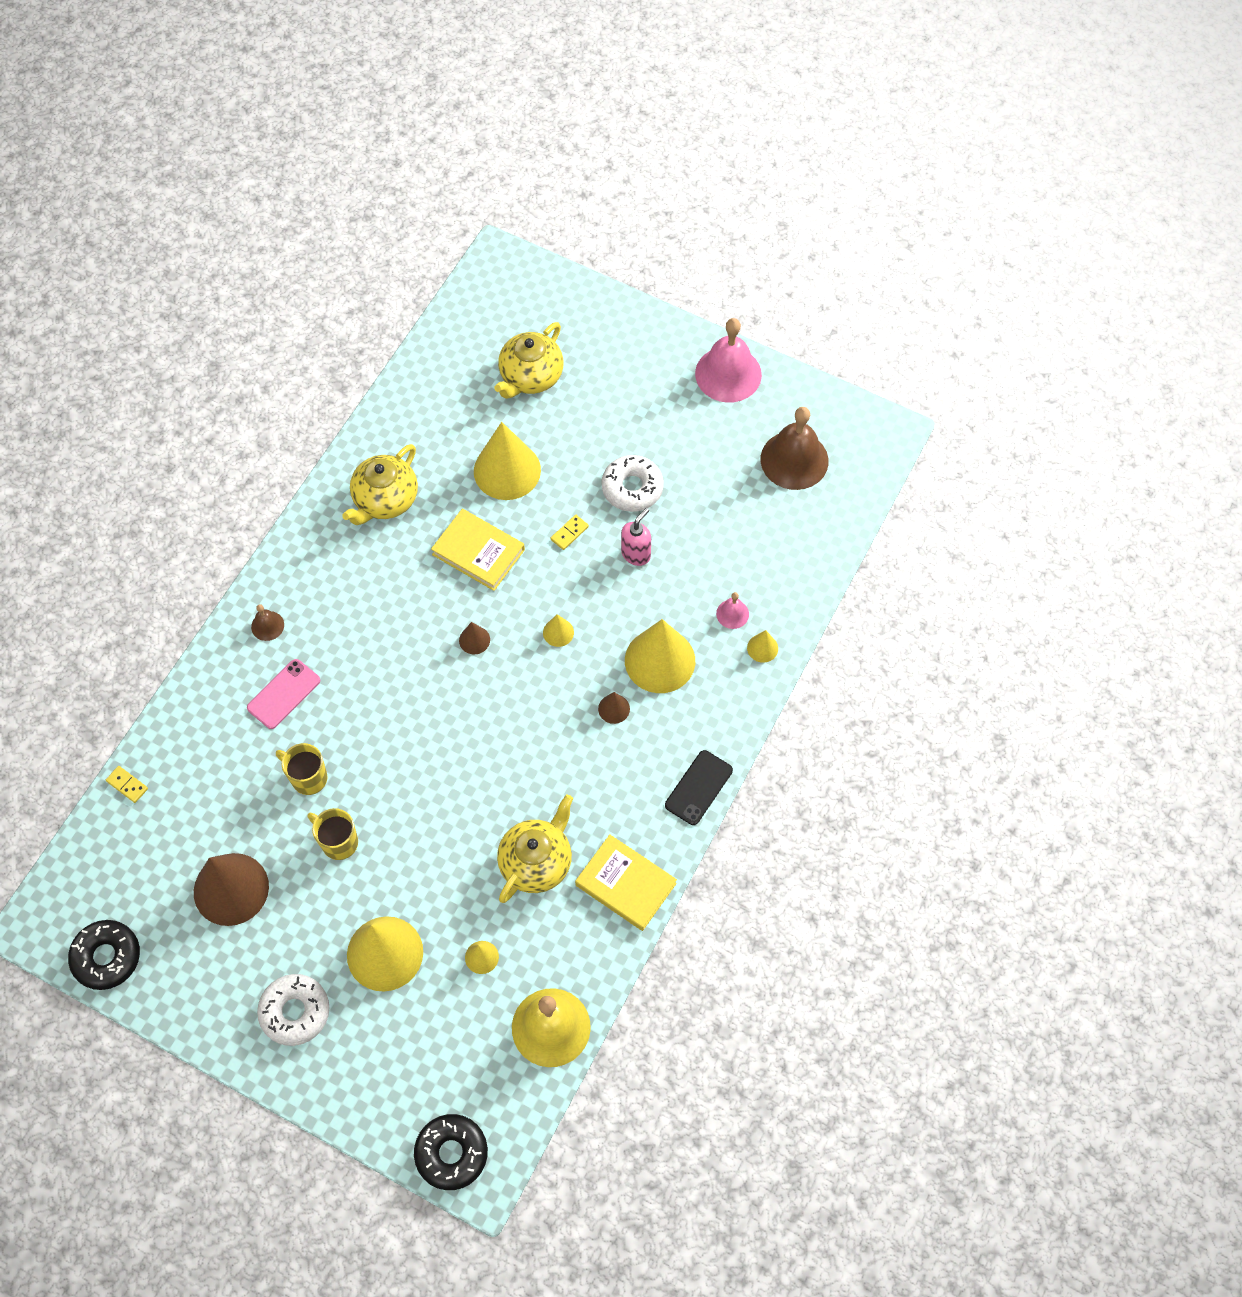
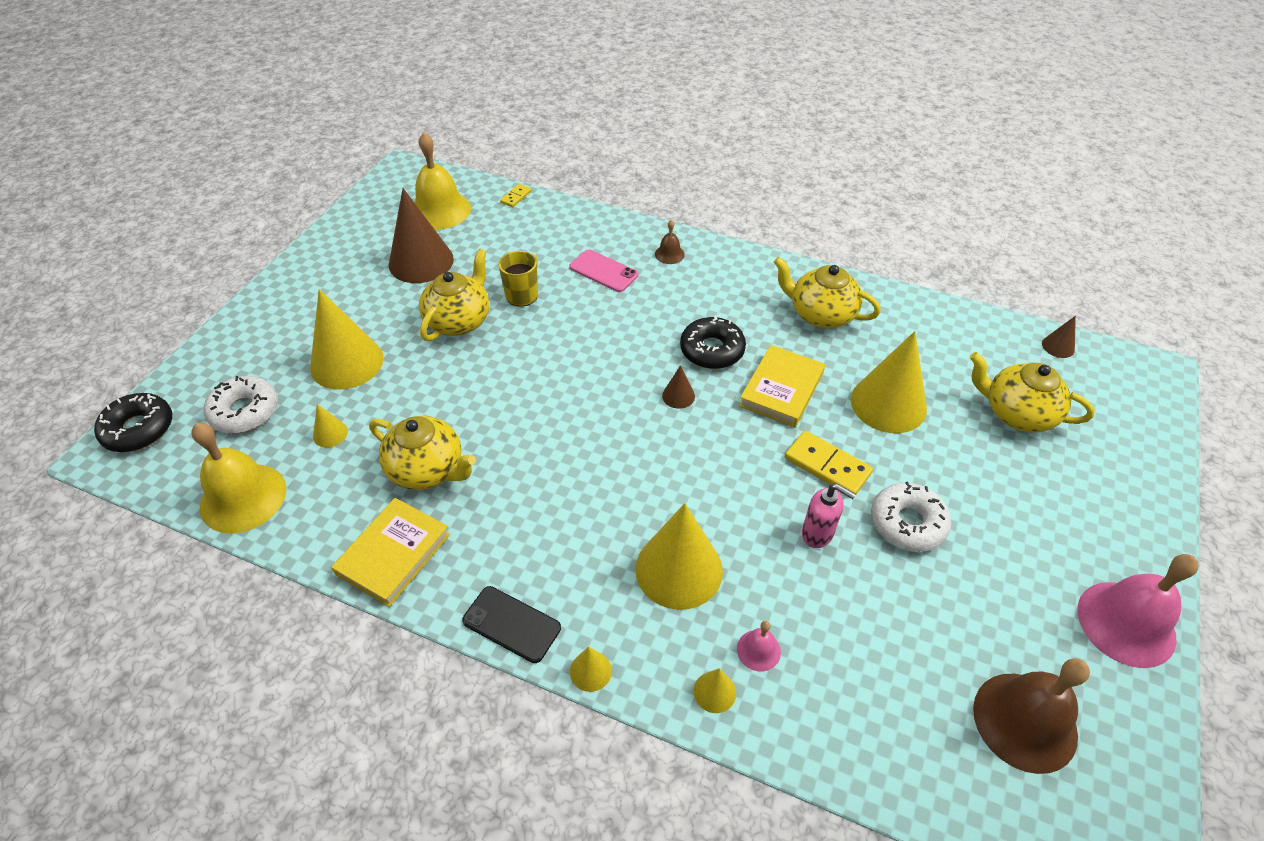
camera: 85 degrees right, 15 degrees down
black donut [68,920,140,990] -> black donut moved to [680,315,746,369]
white donut [257,974,329,1046] -> white donut moved to [204,376,278,434]
yellow mug [308,808,358,860] -> yellow teapot [419,248,489,341]
yellow cone [543,614,574,647] -> yellow cone moved to [570,647,612,692]
yellow domino [551,514,589,550] -> yellow domino [785,431,873,496], size x1.83
brown cone [598,692,630,724] -> brown cone moved to [1042,316,1076,358]
none -> yellow bell [414,132,471,230]

